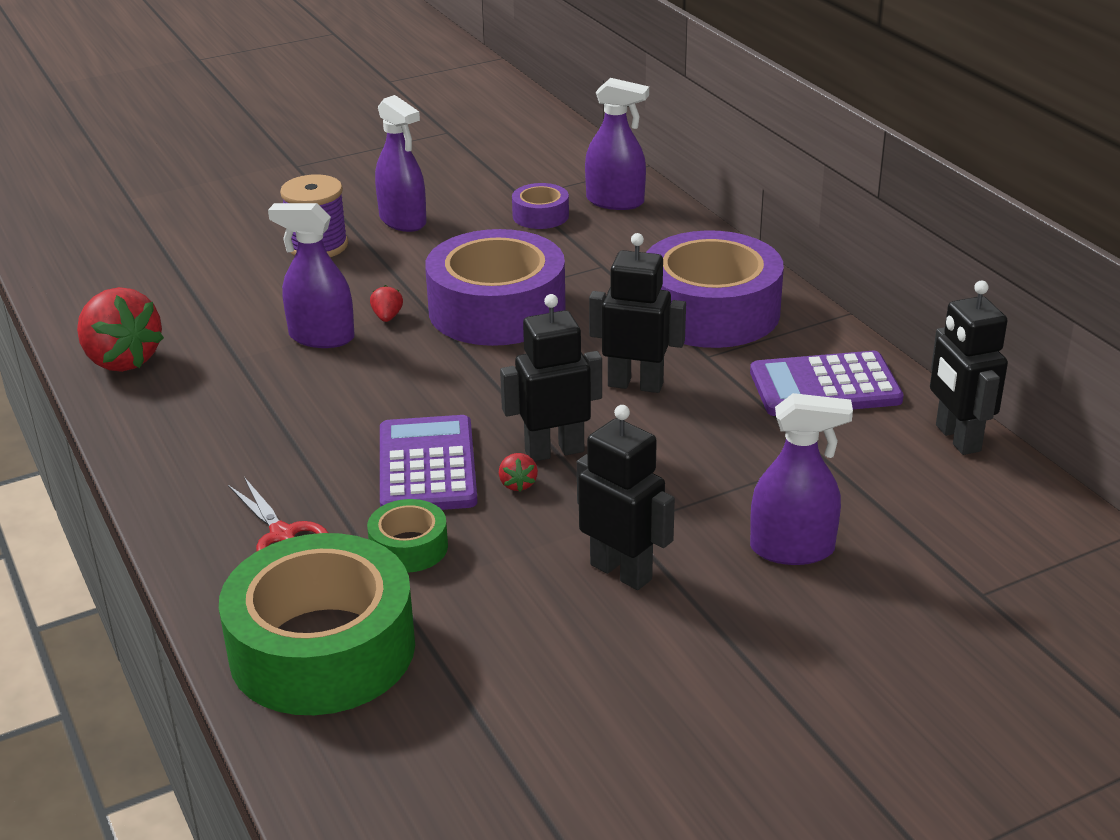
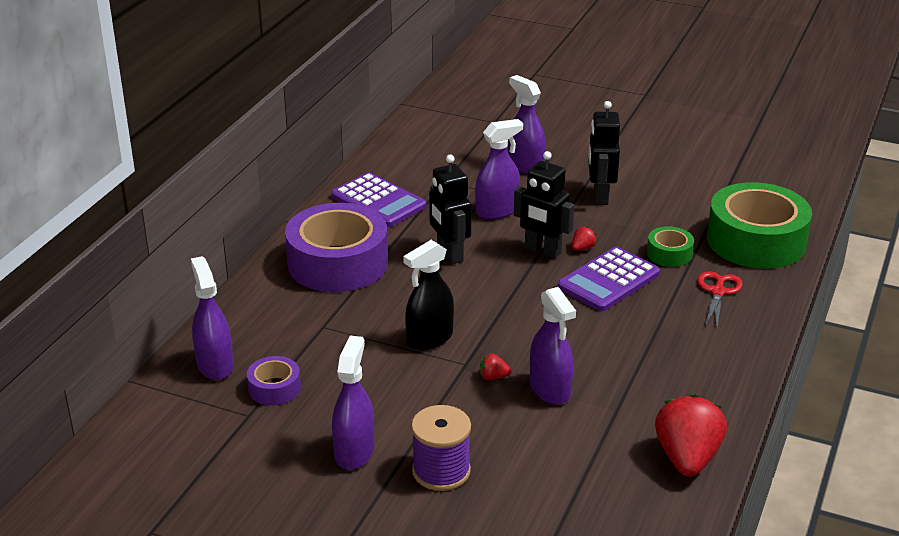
camera: 130 degrees left, 0 degrees up
red strawberry [370,285,403,322] -> red strawberry turned 45 degrees clockwise [480,353,511,380]
purple tape [425,229,566,346] -> black spray bottle [403,240,454,351]
black robot [930,281,1008,455] -> none
none -> purple spray bottle [475,119,523,219]

